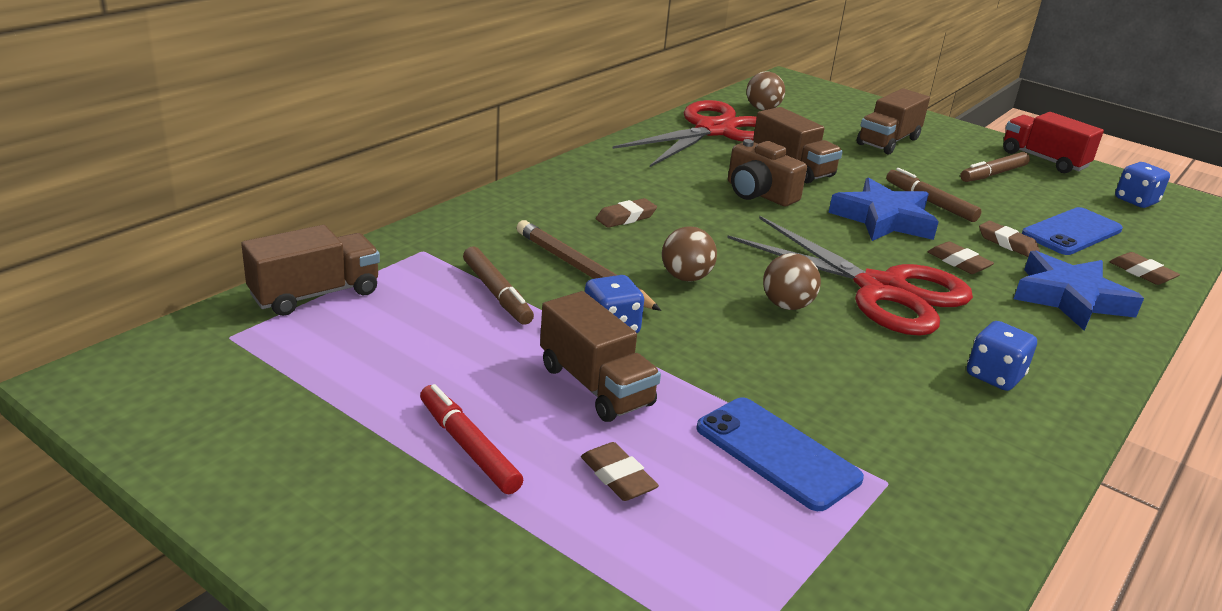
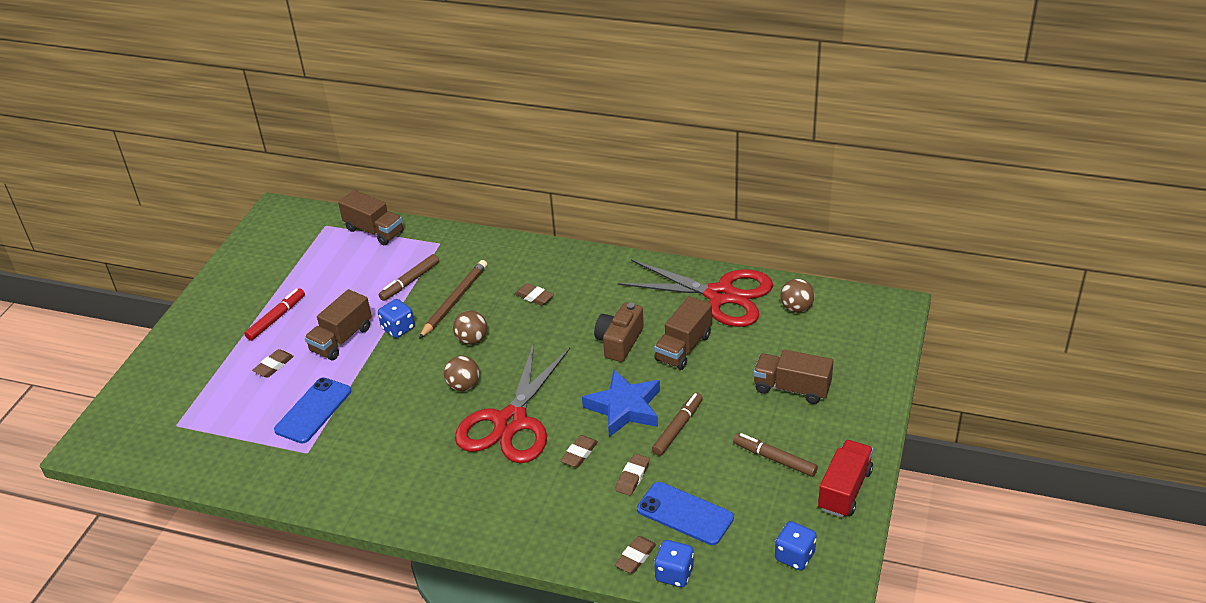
camera: 75 degrees right, 10 degrees up
blue dice [967,321,1037,391] -> blue dice moved to [654,540,694,587]
blue star [1014,250,1144,331] -> none

